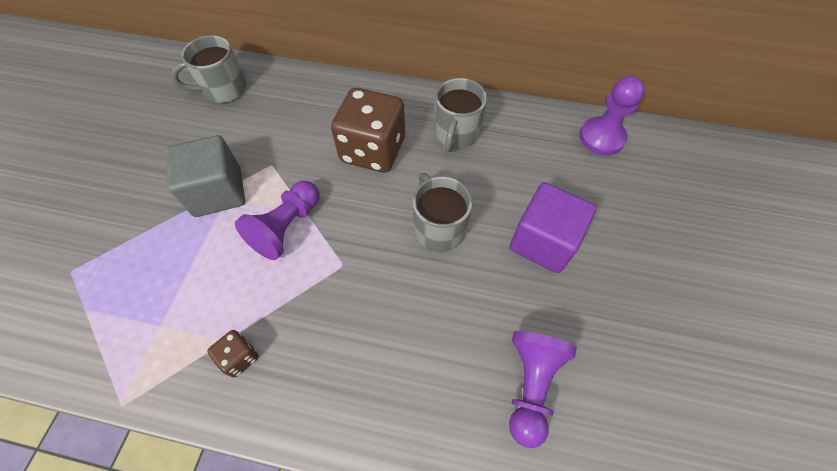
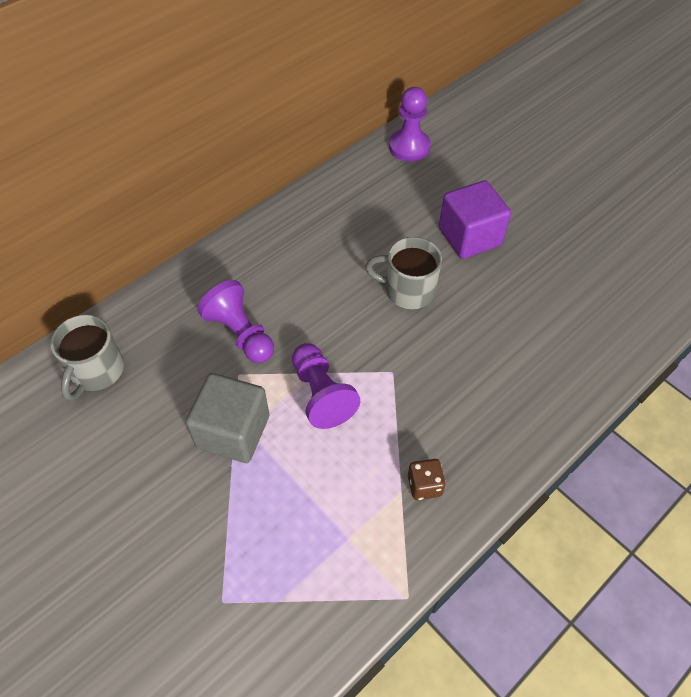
camera: 55 degrees left, 5 degrees down
brown dice [331,88,405,172] -> none
grey mug [435,78,487,152] -> none
purple pawn [509,331,577,448] -> purple pawn moved to [197,280,274,363]

